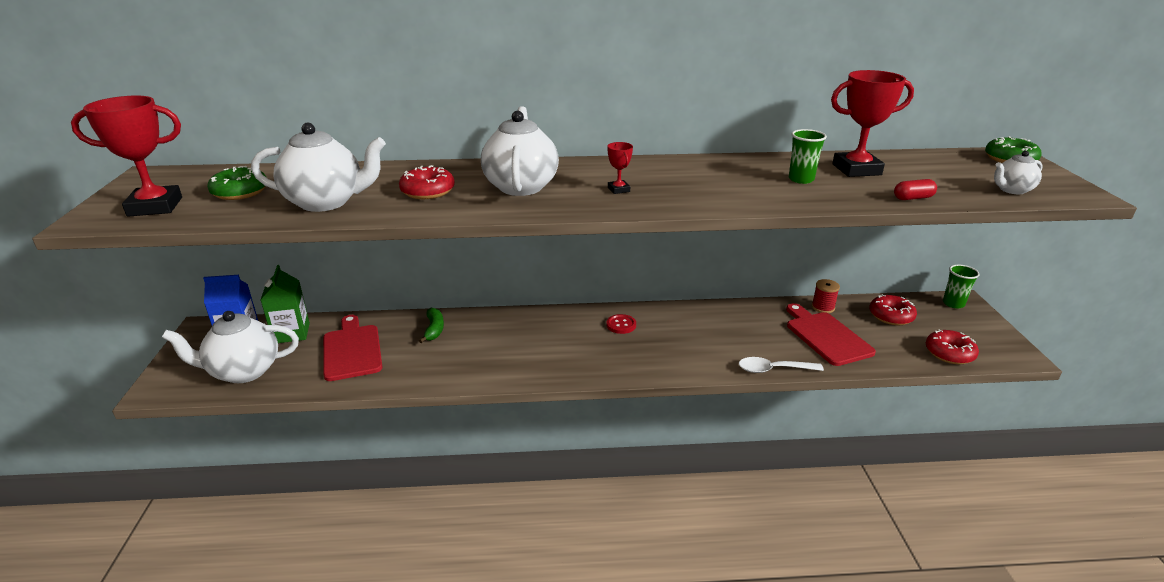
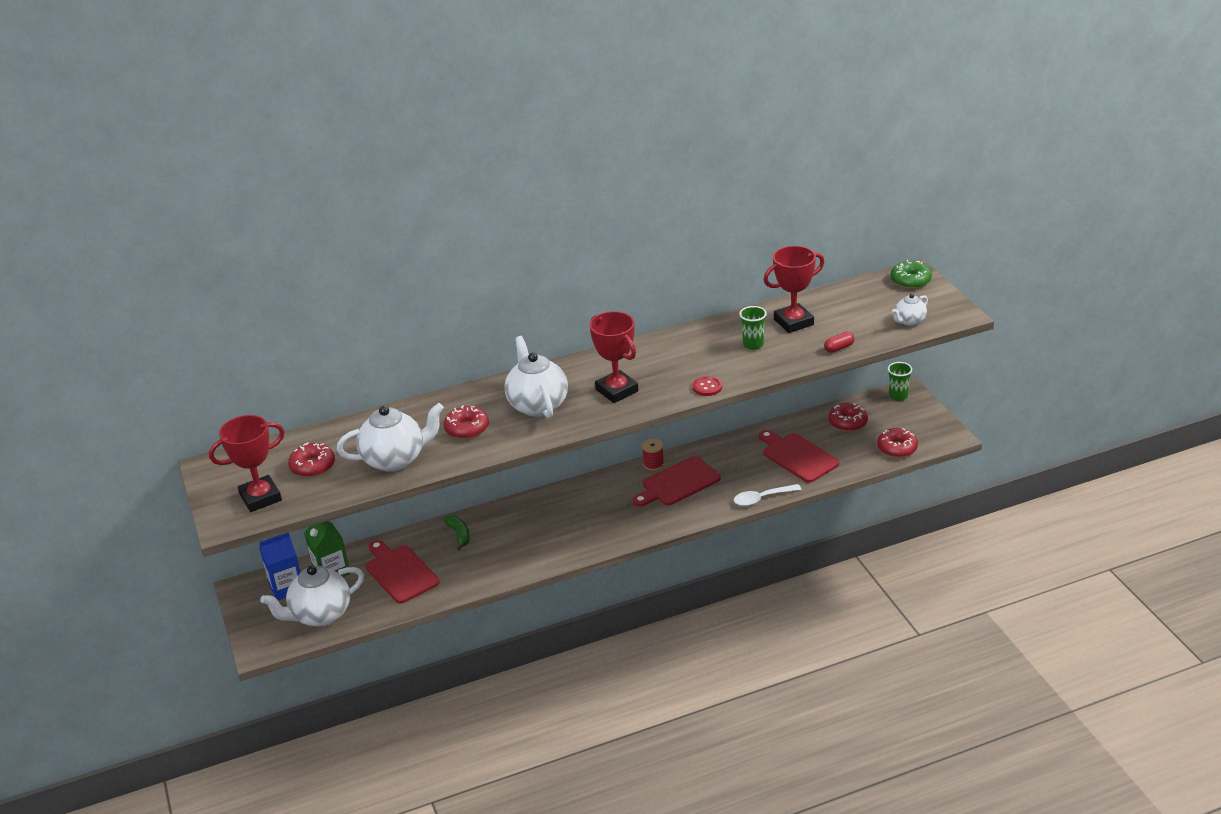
camera: 15 degrees left, 5 degrees up
green donut [207,166,267,200] -> red donut [288,442,335,477]
red button [606,314,636,334] -> red button moved to [693,376,722,396]
red trophy [607,142,633,194] -> red trophy [589,311,638,403], size x2.16
red spool [812,279,840,313] -> red spool moved to [642,439,664,471]
none -> red cutting board [633,456,721,507]

